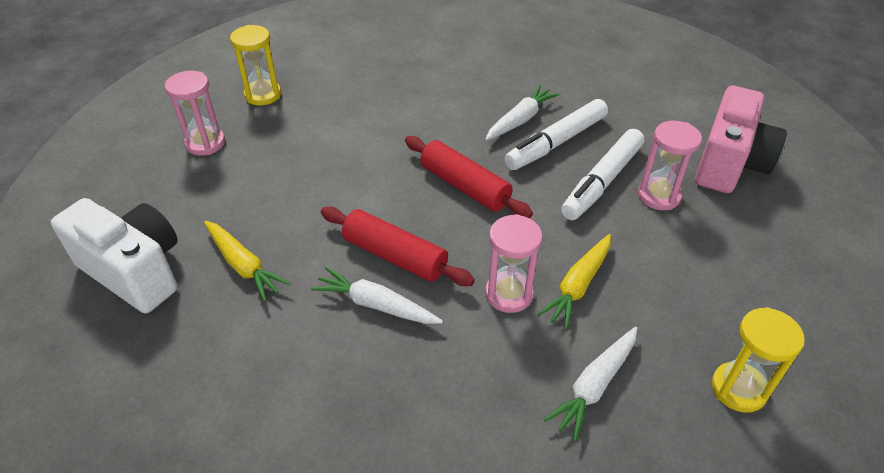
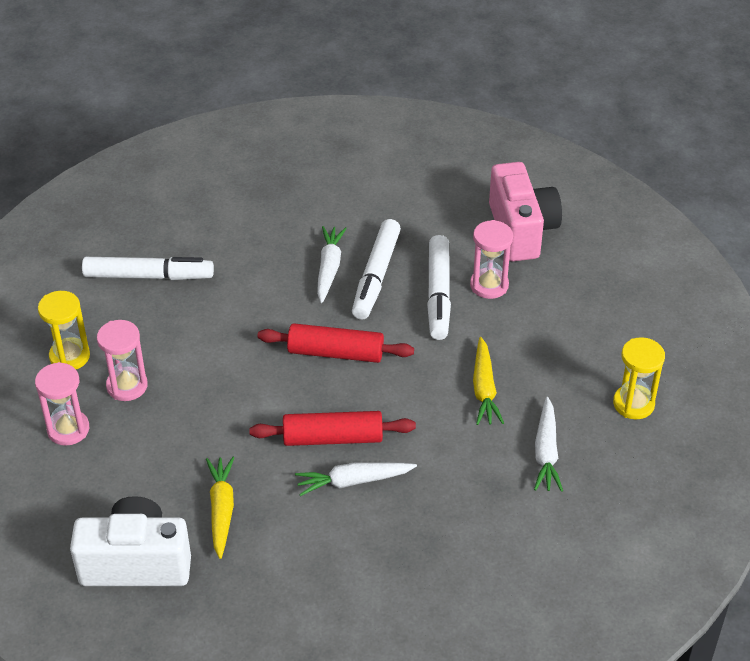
camera: 35 degrees left, 0 degrees up
yellow carrot [204,221,291,302] -> yellow carrot turned 105 degrees counterclockwise [206,457,235,559]
pink hourglass [485,214,543,313] -> pink hourglass moved to [97,320,148,401]
none -> white marker [82,257,214,280]

